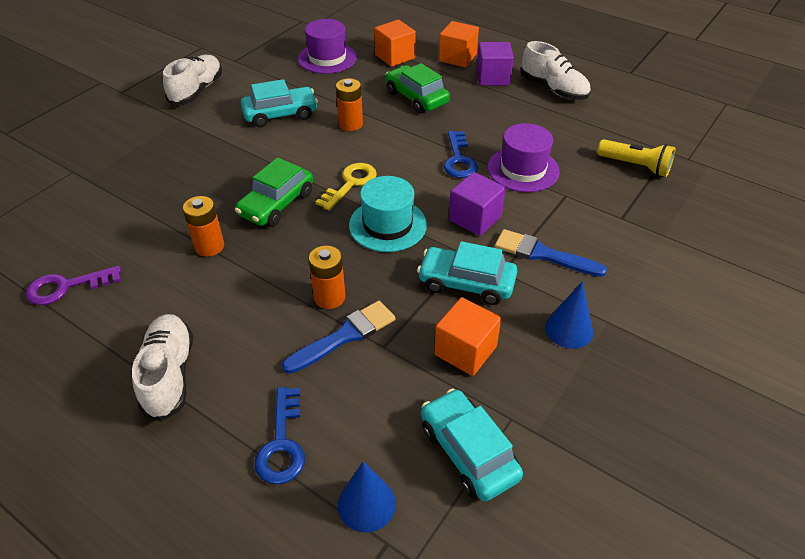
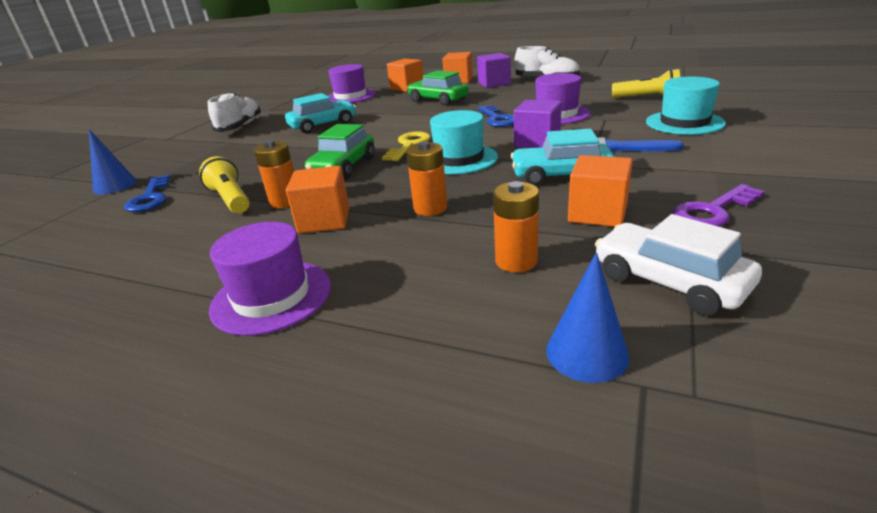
camera: 10 degrees left, 15 degrees down
purple key [26,266,121,305] -> purple key moved to [673,184,765,227]
white shoe [132,314,193,421] -> purple hat [209,222,331,336]
blue key [254,387,305,484] -> blue key moved to [124,175,170,212]
blue brush [282,301,395,374] -> none
orange battery [336,78,363,131] -> orange battery moved to [493,181,539,272]
turquoise car [421,388,523,502] -> white car [595,214,762,316]
blue cone [545,281,593,349] -> blue cone moved to [89,129,137,194]
none -> yellow flashlight [199,156,250,213]
none -> orange cube [286,166,349,233]
none -> turquoise hat [646,77,726,135]

